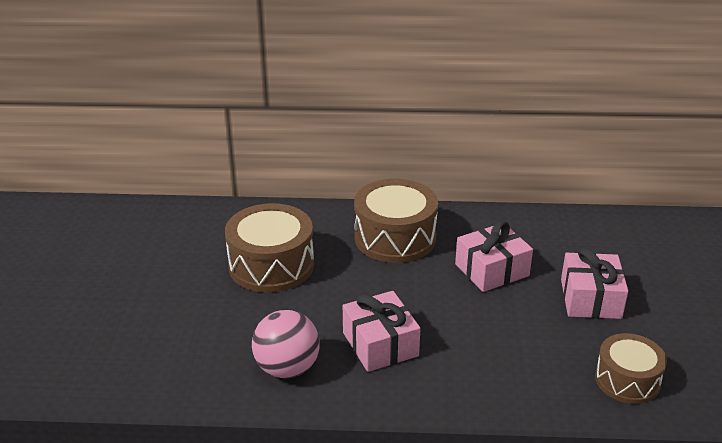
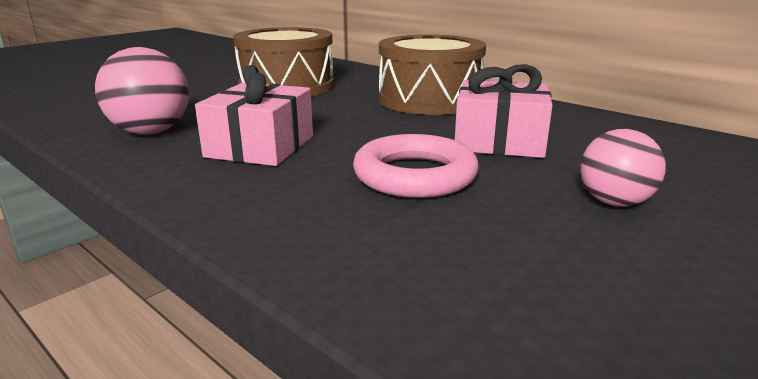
camera: 40 degrees right, 10 degrees down
pink gift [561,248,628,319] -> pink ball [580,129,666,207]
brown drum [595,333,667,404] -> none
none -> pink ring [353,134,479,198]

